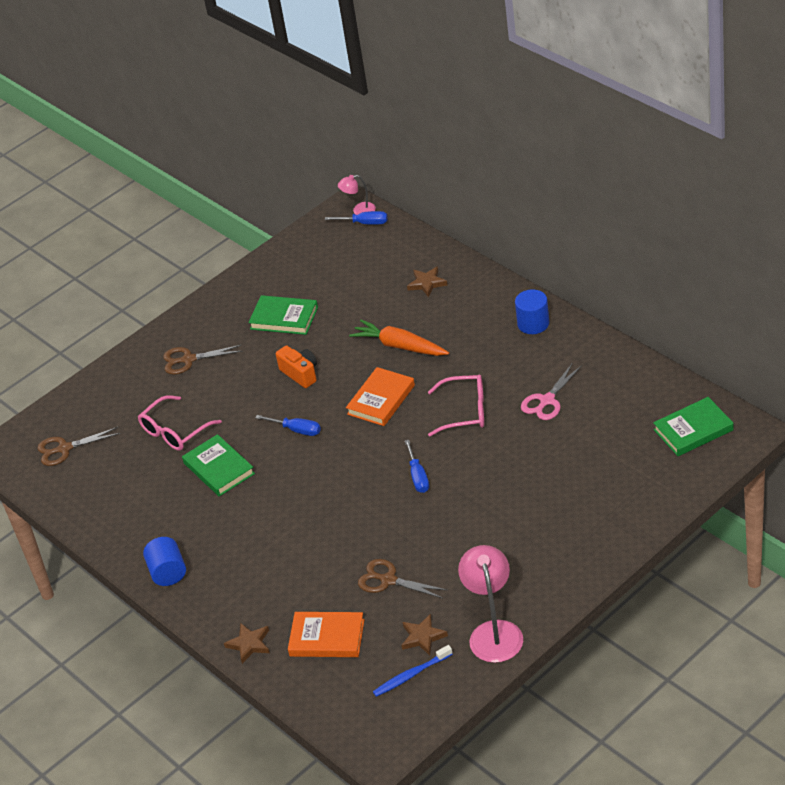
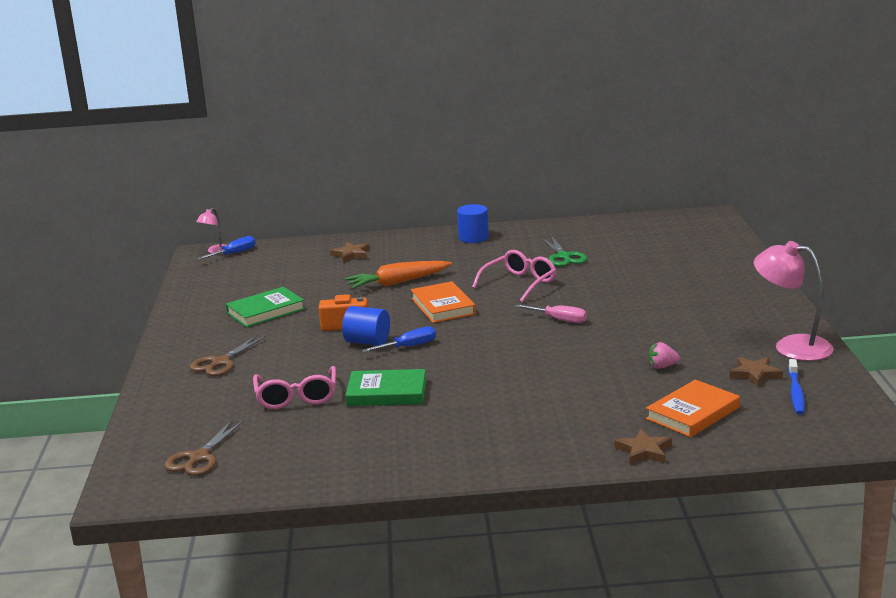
camera: 55 degrees left, 20 degrees down
blue cylinder [143,537,186,586] -> blue cylinder moved to [342,306,390,346]
brown scissors [358,559,447,598] -> pink strawberry [649,342,680,369]
blue screwdriver [405,440,429,493] -> pink screwdriver [515,305,587,323]
pink scissors [521,363,582,420] -> green scissors [541,236,587,266]
green book [653,397,733,456] -> none

